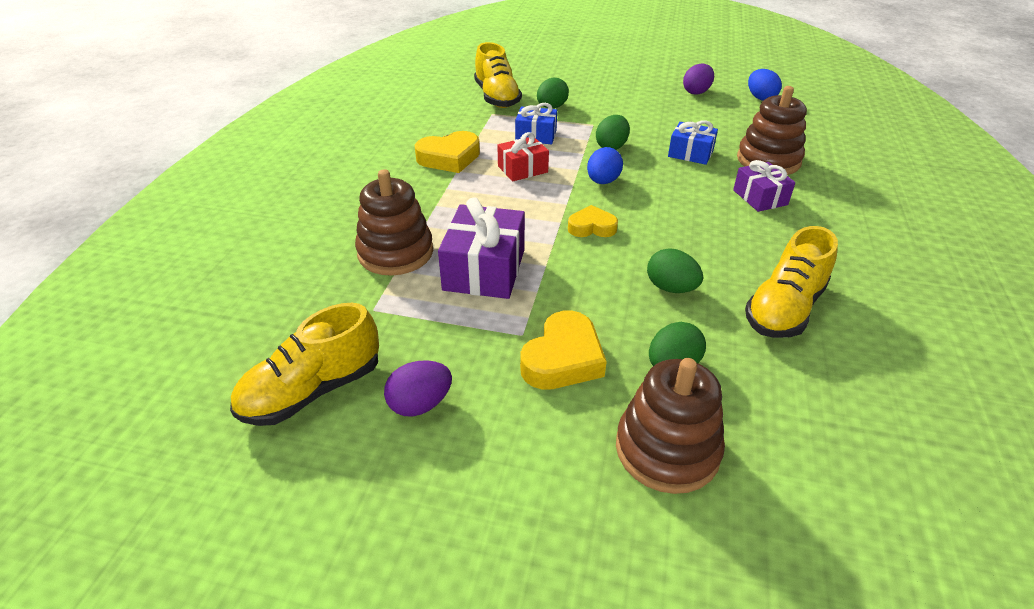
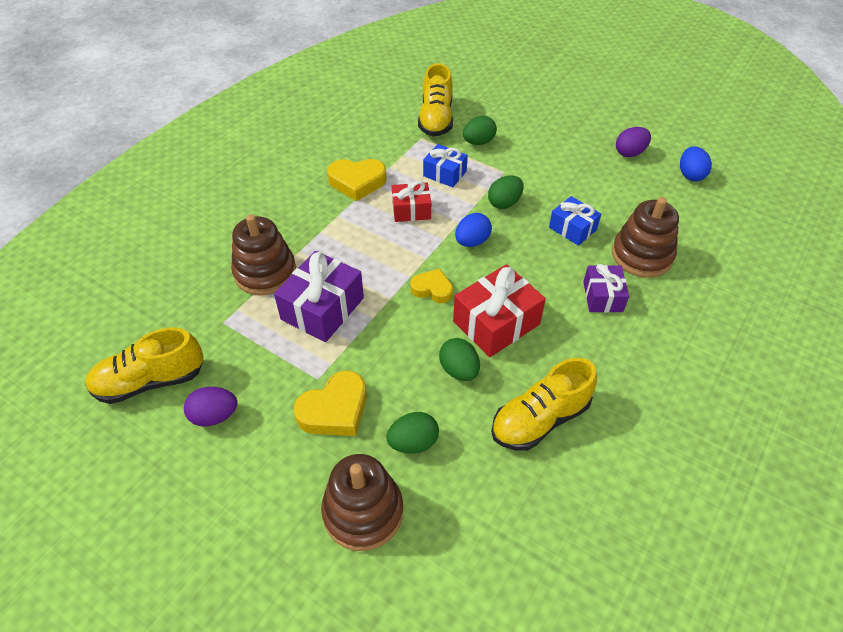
camera: 20 degrees right, 10 degrees up
none -> red gift [453,264,546,357]

